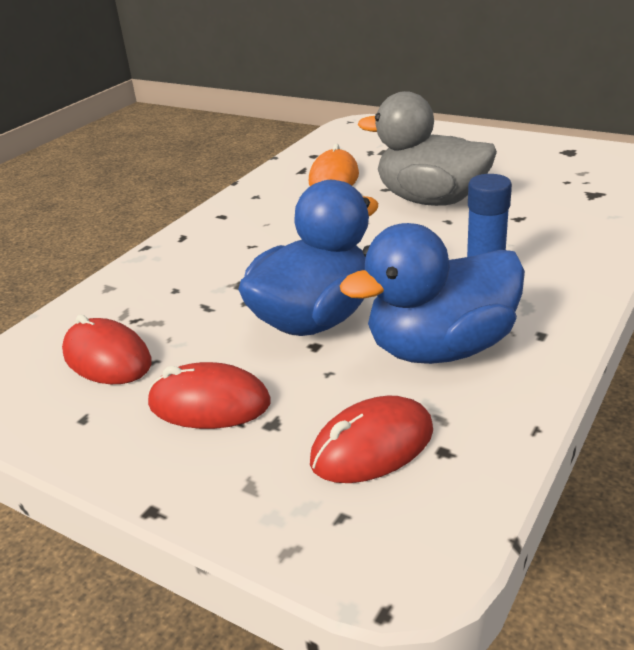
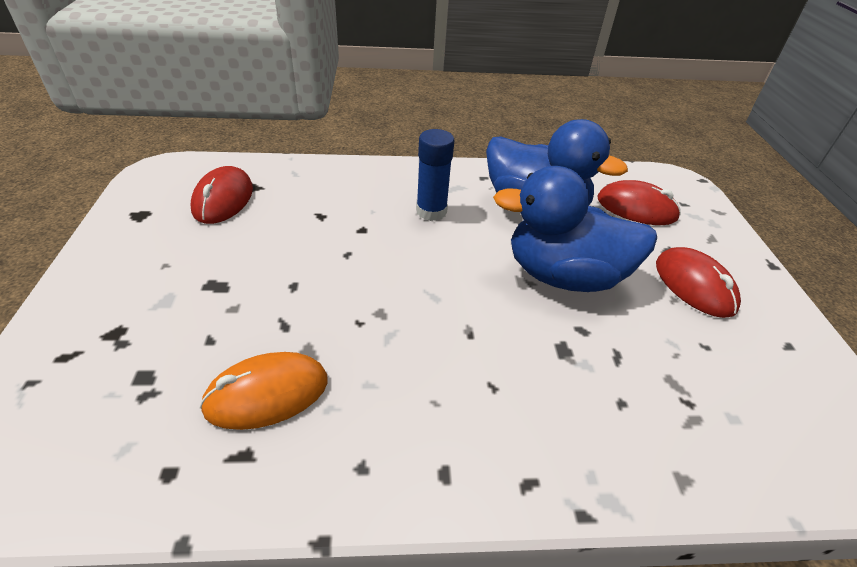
camera: 130 degrees left, 10 degrees up
red mouse [62,314,152,384] -> red mouse moved to [191,166,253,224]
grey duck [358,91,497,206] -> none

